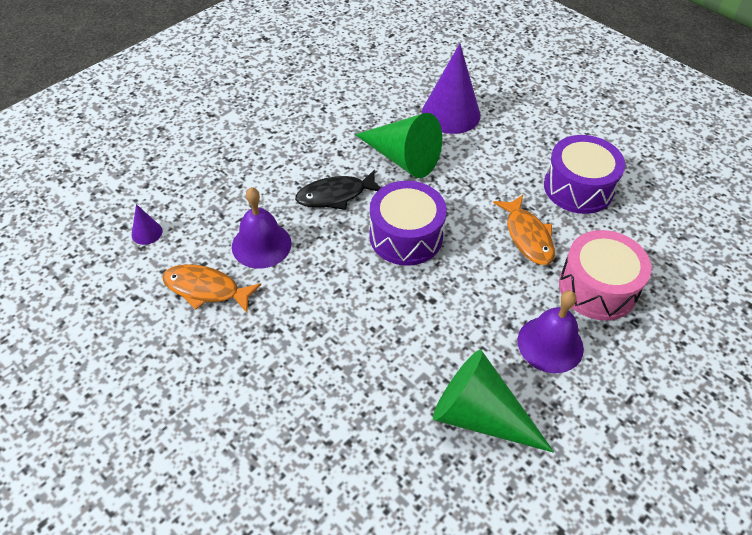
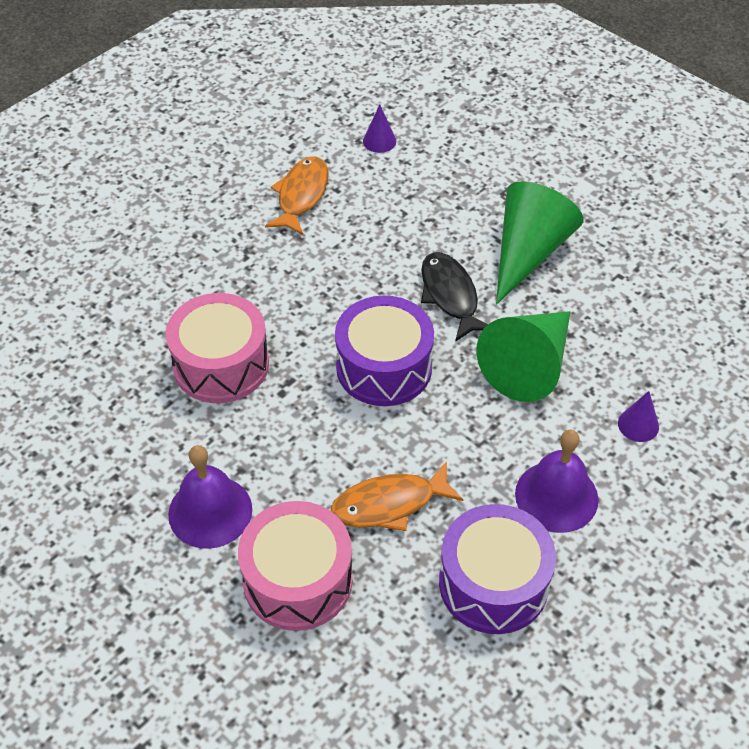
camera: 90 degrees right, 0 degrees up
purple bell [232,187,292,269] -> purple bell moved to [515,430,599,533]
purple cone [422,44,480,134] -> purple cone [618,391,659,442], size x0.44
green cone [433,350,554,453] -> green cone moved to [496,181,584,305]
none -> pink drum [166,293,269,403]

